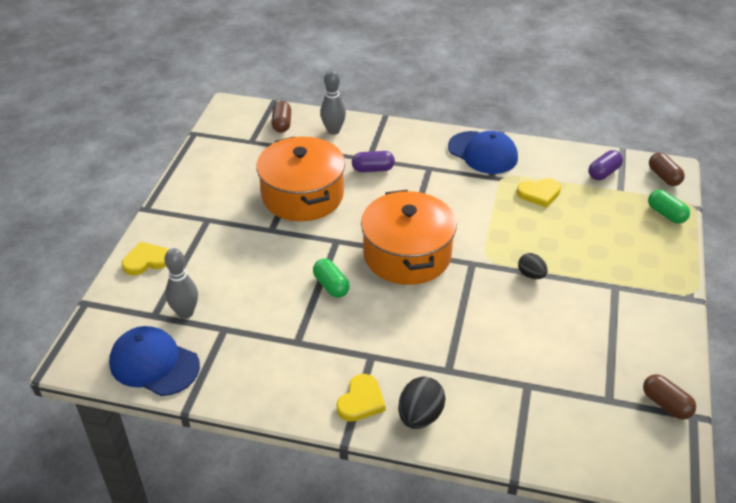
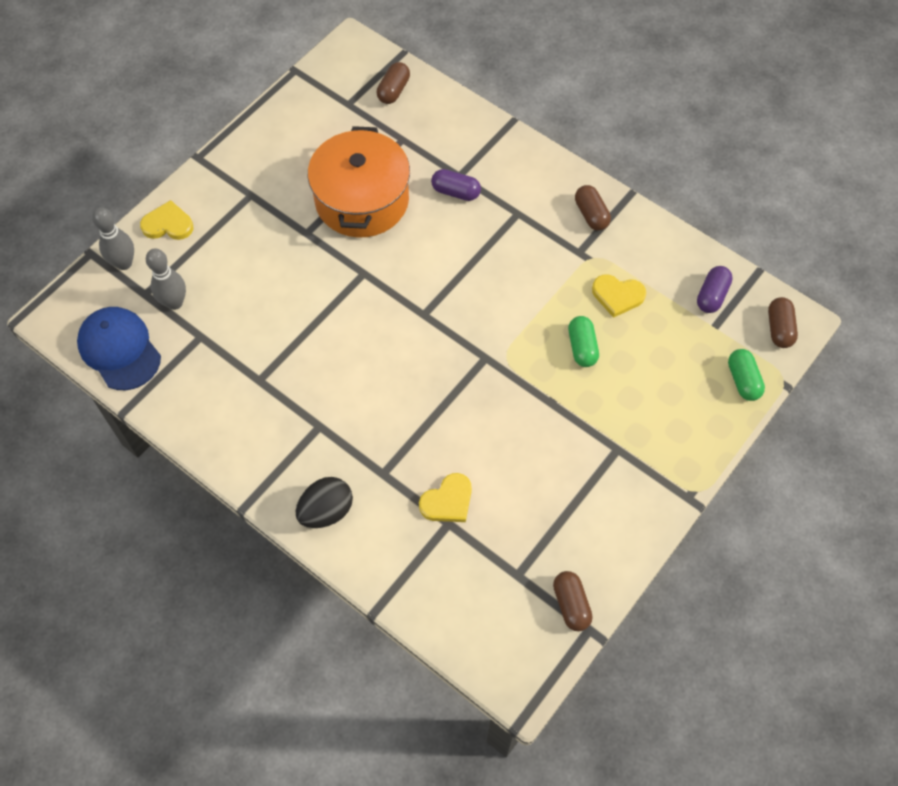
camera: 25 degrees right, 20 degrees up
green capsule [313,259,350,298] -> green capsule moved to [568,316,599,367]
grey bowling pin [320,70,346,135] -> grey bowling pin moved to [92,207,134,270]
yellow heart [336,374,386,422] -> yellow heart moved to [419,473,472,522]
orange pot [361,190,457,285] -> none
blue cap [448,131,518,174] -> brown capsule [575,185,611,231]
black egg [518,253,548,279] -> none
purple capsule [588,150,623,180] -> purple capsule turned 45 degrees counterclockwise [697,266,733,313]

